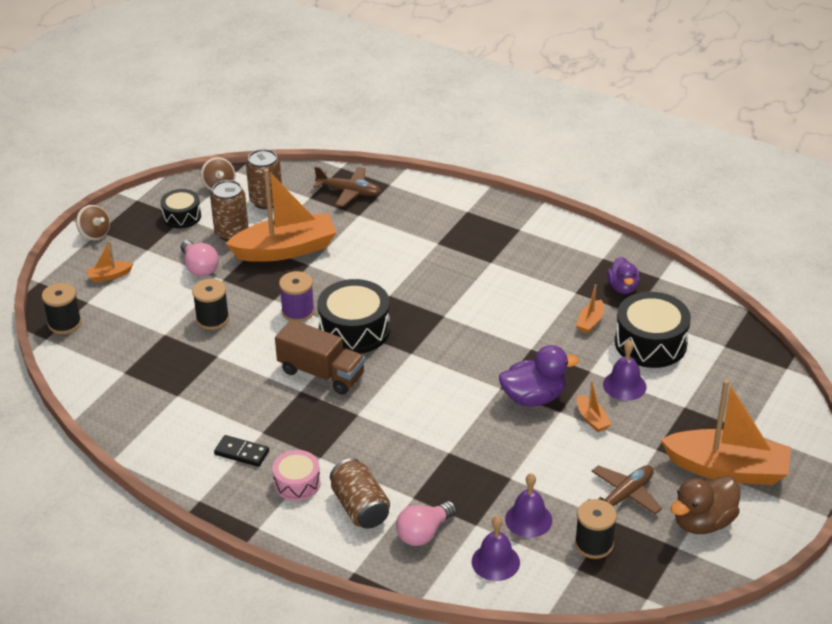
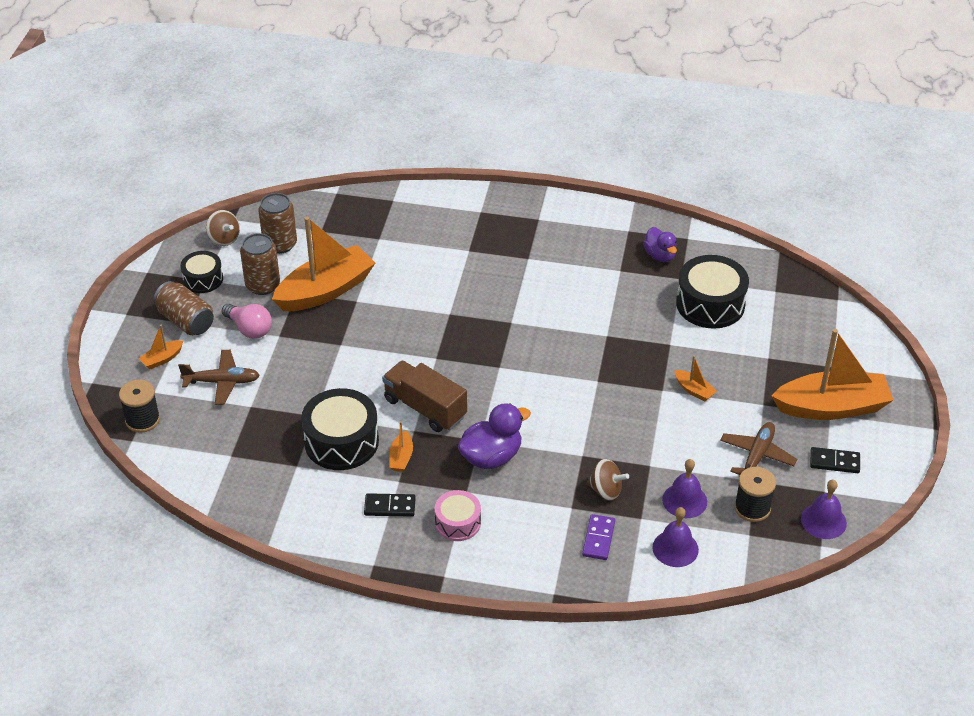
camera: 20 degrees left, 5 degrees up
brown spinning top [76,205,110,241] -> brown spinning top moved to [586,459,629,501]
black spool [192,279,229,330] -> none
brown truck [275,319,365,395] -> brown truck turned 150 degrees counterclockwise [382,361,467,432]
purple spool [279,271,315,322] -> none
brown plane [313,167,382,207] -> brown plane moved to [178,350,260,405]
black drum [317,279,390,354] -> black drum moved to [301,388,379,470]
brown can [330,458,390,529] -> brown can moved to [153,281,214,335]
pink light bulb [396,501,456,546] -> purple domino [582,514,615,560]
purple duck [499,345,579,406] -> purple duck moved to [458,403,531,469]
orange boat [576,284,604,333] -> orange boat moved to [389,421,413,472]
purple bell [603,340,646,401] -> purple bell moved to [801,480,847,539]
brown duck [671,476,740,534] -> black domino [810,447,860,473]

